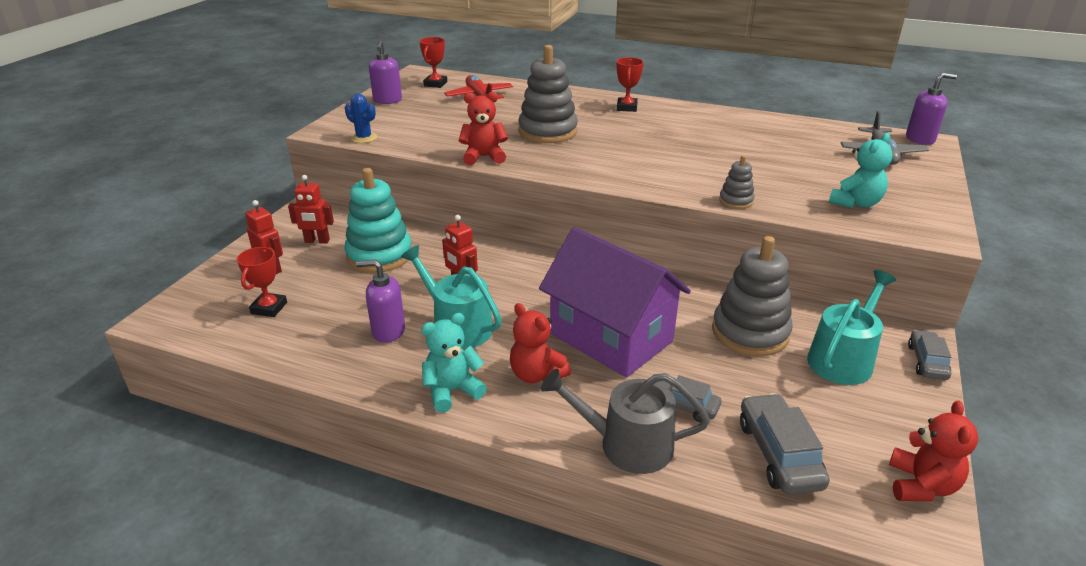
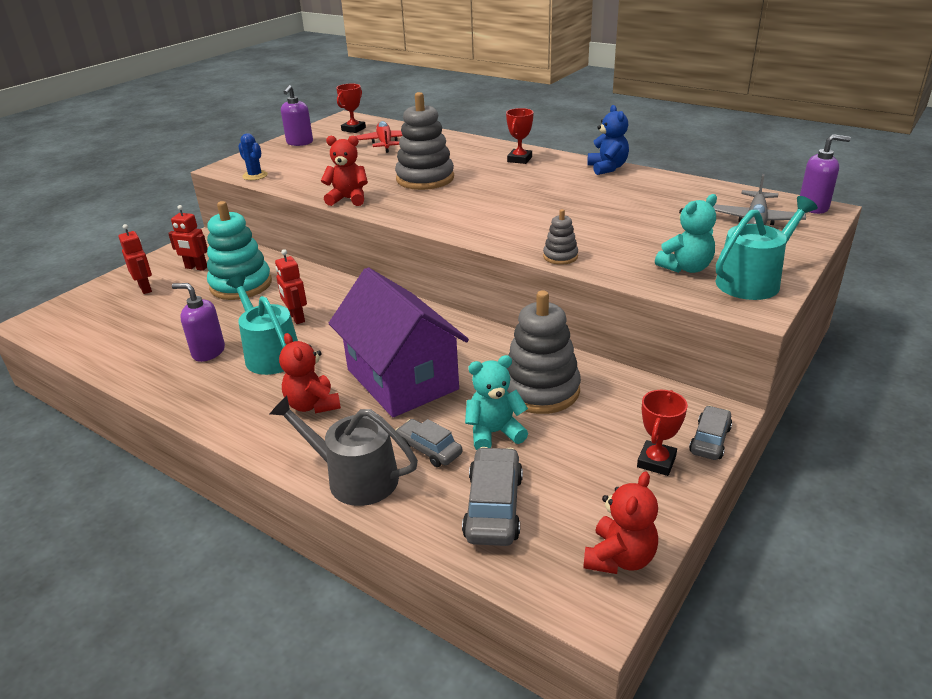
camera: 15 degrees right, 0 degrees up
red trophy [237,247,287,317] -> red trophy moved to [637,390,688,476]
turquoise teddy bear [421,313,487,413] -> turquoise teddy bear moved to [465,355,528,450]
turquoise watering can [807,270,896,385] -> turquoise watering can moved to [715,196,818,300]
none -> blue teddy bear [588,105,629,175]

